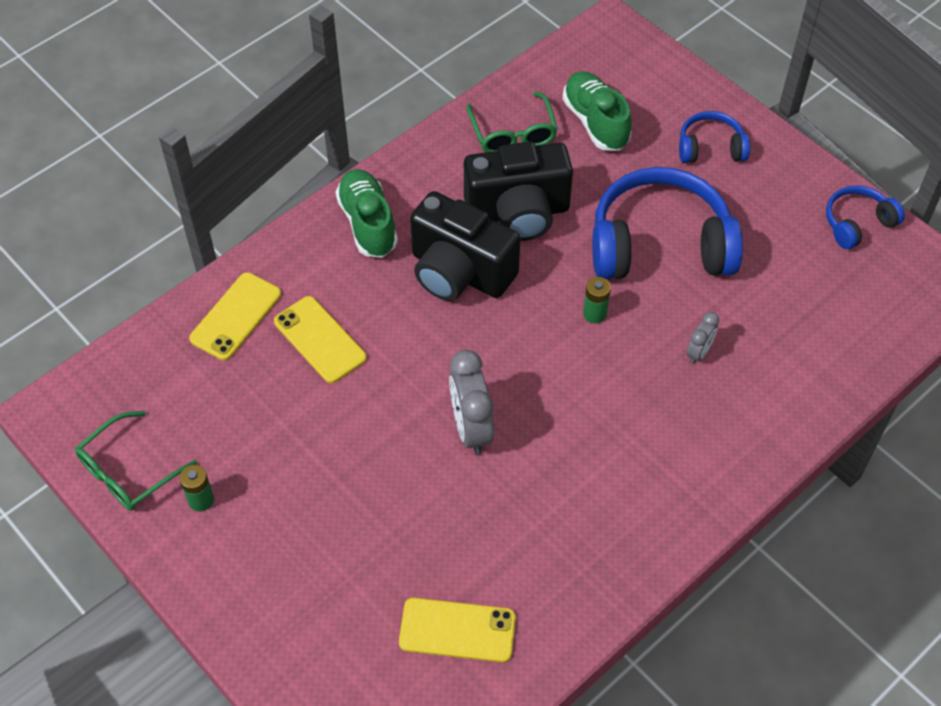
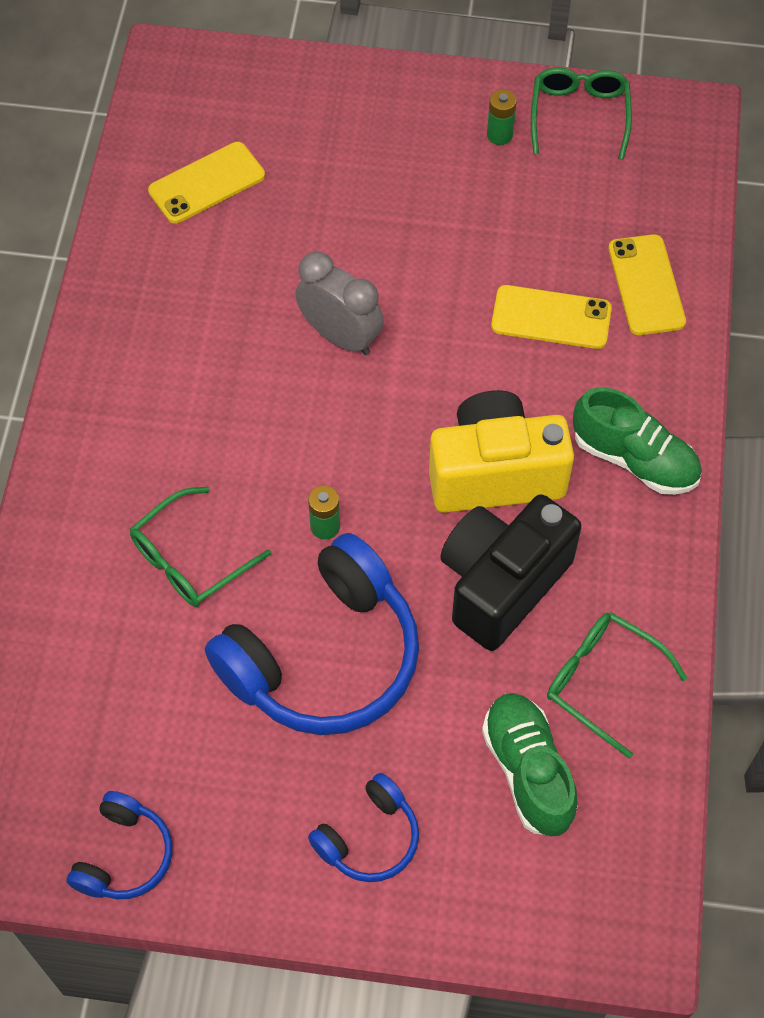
camera: 140 degrees right, 5 degrees up
black camera [410,191,521,301] -> yellow camera [429,390,574,513]
green shoe [563,71,632,151] -> green shoe turned 135 degrees counterclockwise [482,693,578,836]
grey clock [686,312,719,364] -> green glasses [130,487,271,607]

